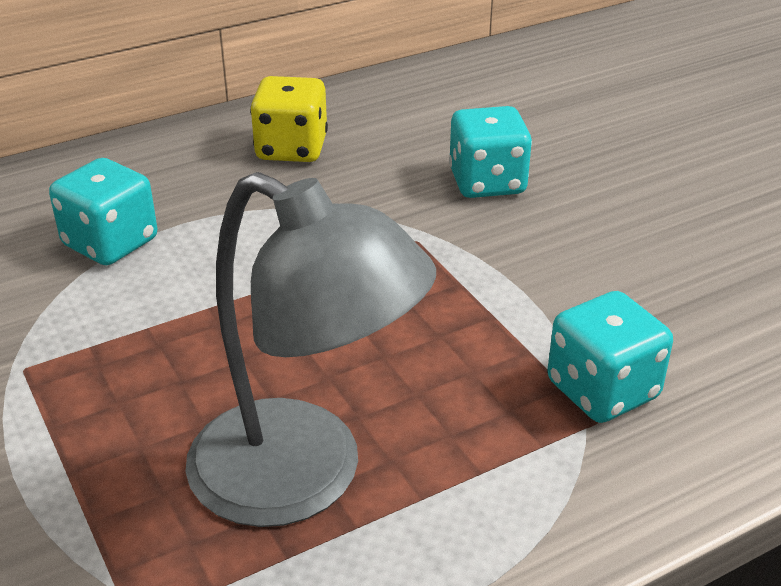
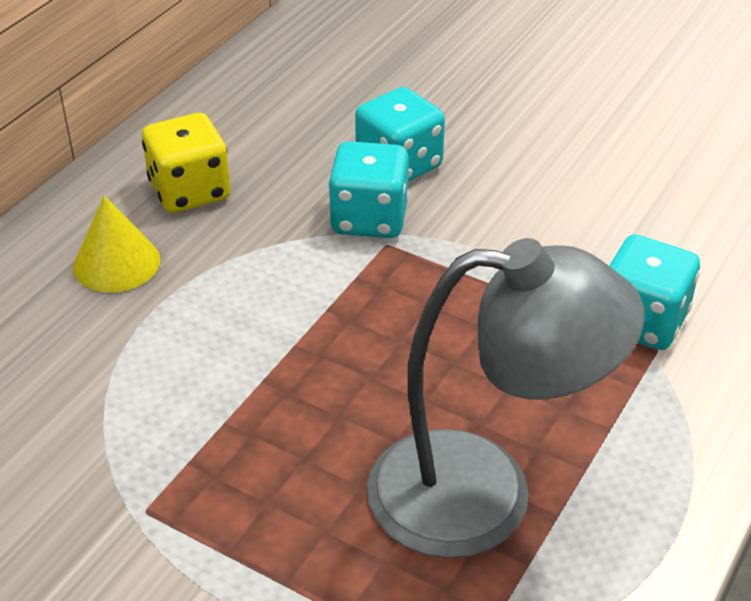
camera: 30 degrees left, 5 degrees up
turquoise dice [49,158,158,265] -> turquoise dice moved to [328,141,409,238]
none -> yellow cone [73,195,160,293]

